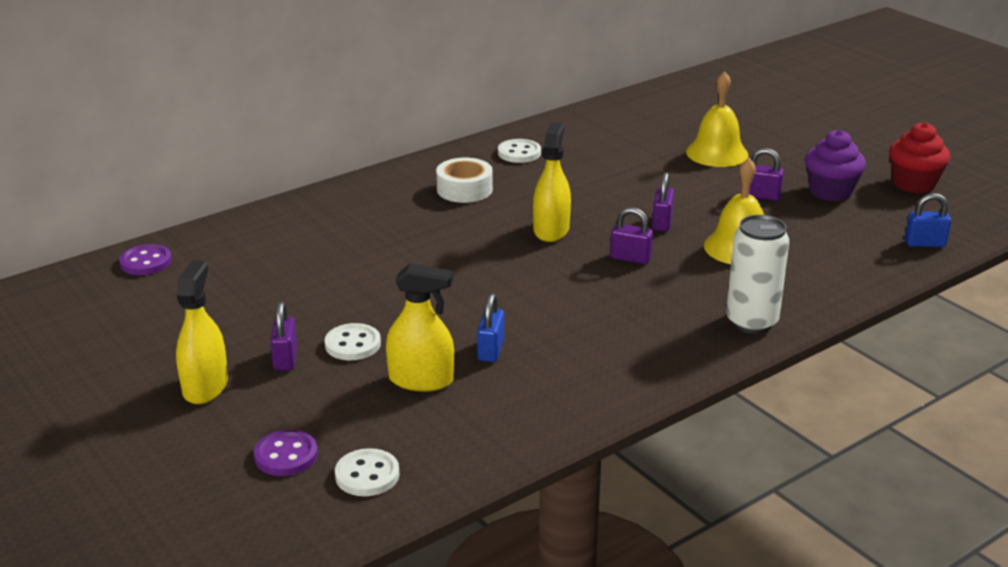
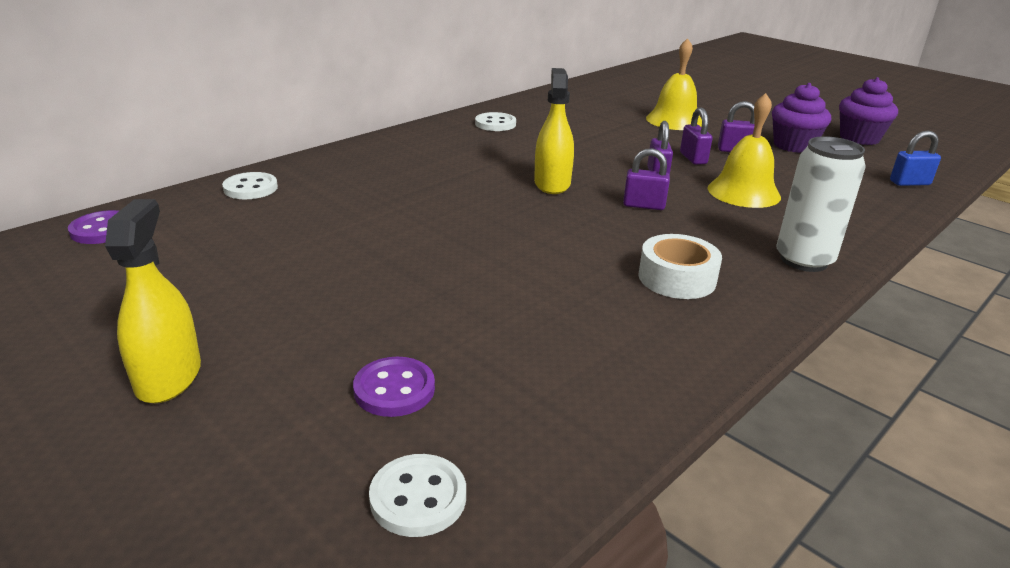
camera: 10 degrees left, 0 degrees up
purple button [254,430,318,476] -> purple button moved to [353,357,435,417]
purple padlock [270,302,297,371] -> purple padlock moved to [680,107,713,165]
white button [325,323,381,360] -> white button moved to [222,172,278,199]
yellow spray bottle [386,263,454,392] -> none
white tape [436,158,493,203] -> white tape moved to [638,234,722,299]
blue padlock [477,293,504,362] -> none
red cupcake [889,122,951,193] -> purple cupcake [839,77,898,145]

